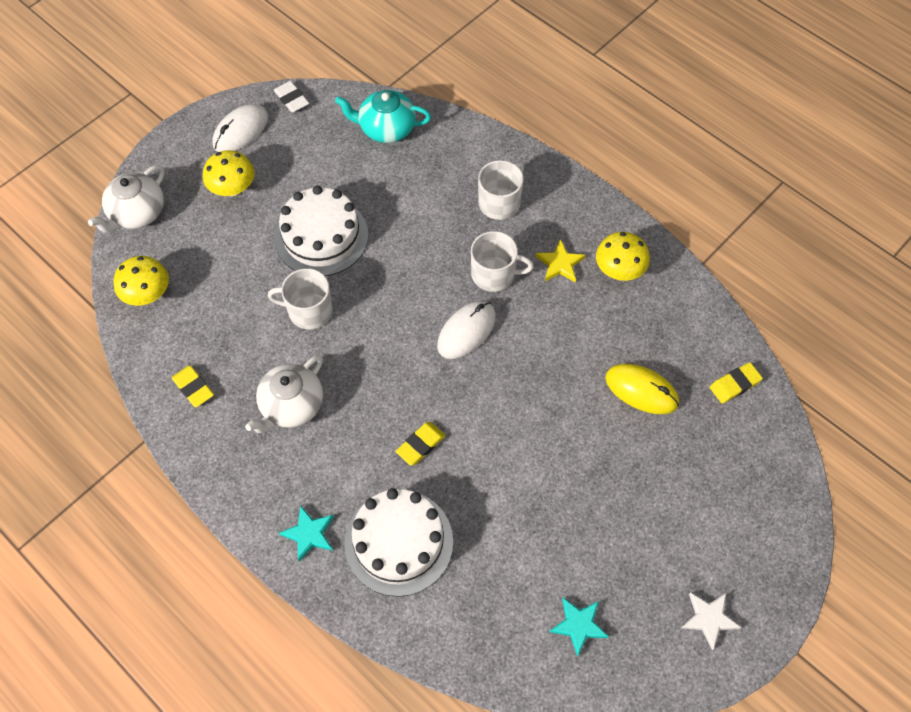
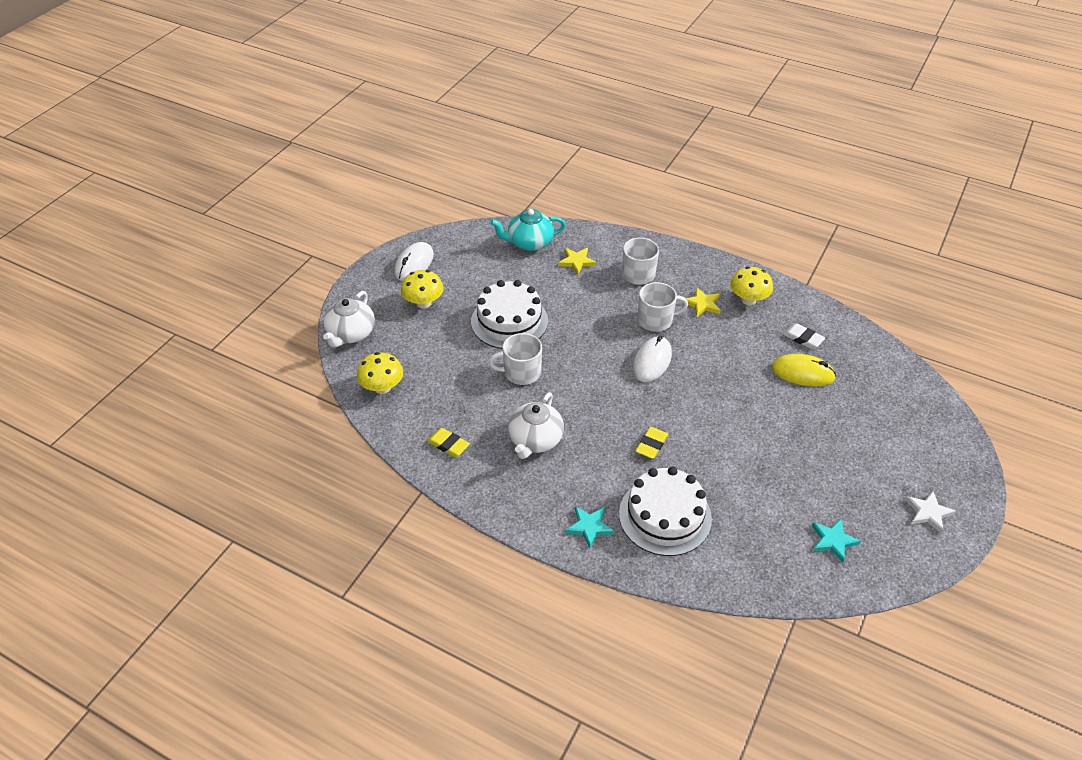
camera: 15 degrees left, 15 degrees down
white eraser [274,81,309,113] -> white eraser moved to [783,323,825,349]
yellow eraser [710,362,763,404] -> none
none -> yellow star [558,248,596,275]

